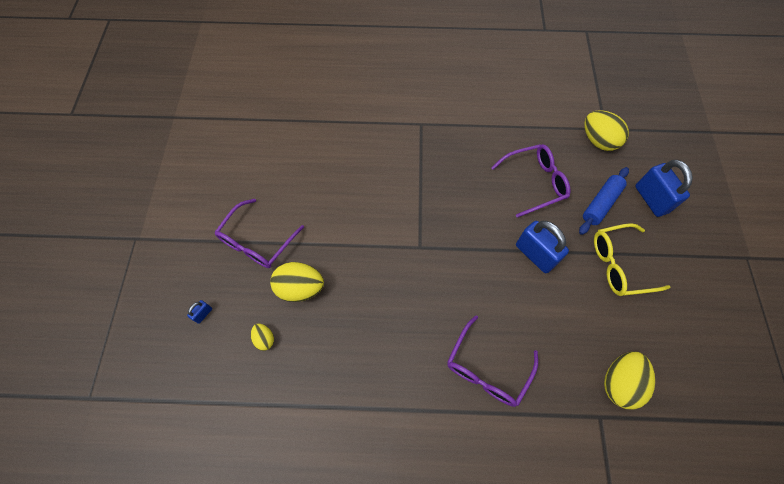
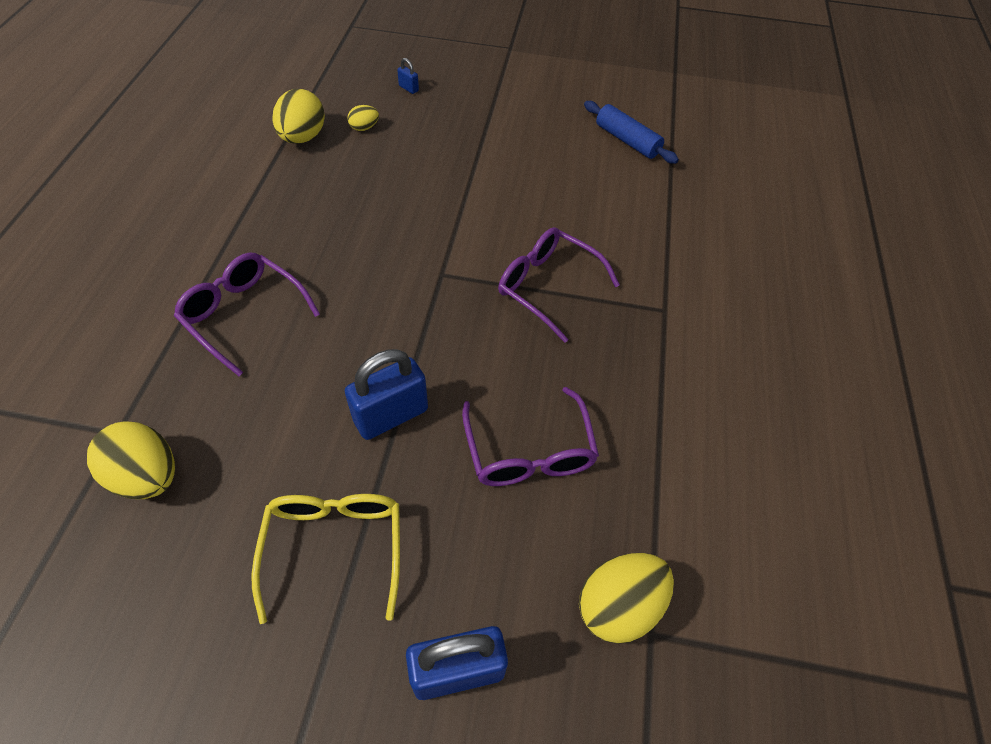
camera: 95 degrees right, 10 degrees down
purple glasses [214,199,304,268] -> purple glasses moved to [498,227,620,343]
yellow egg [270,262,324,302] -> yellow egg moved to [272,89,325,144]
blue rolling pin [579,167,629,235] -> blue rolling pin moved to [584,101,679,164]

